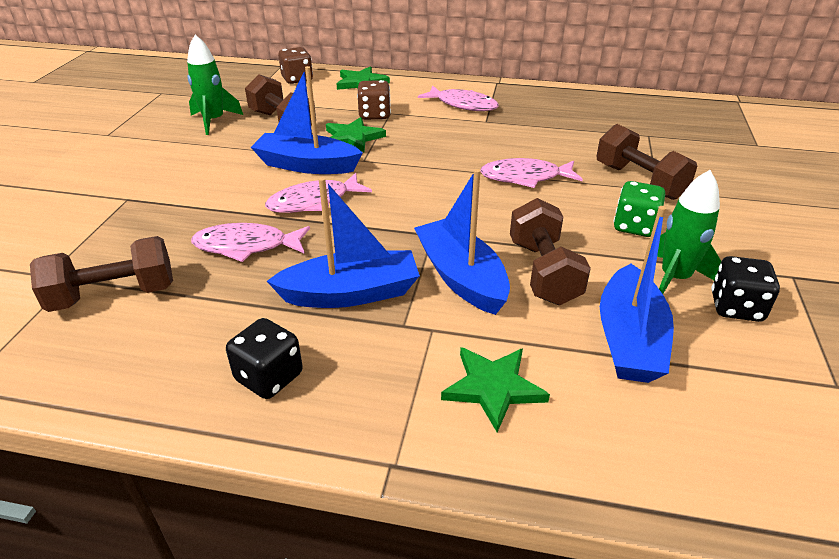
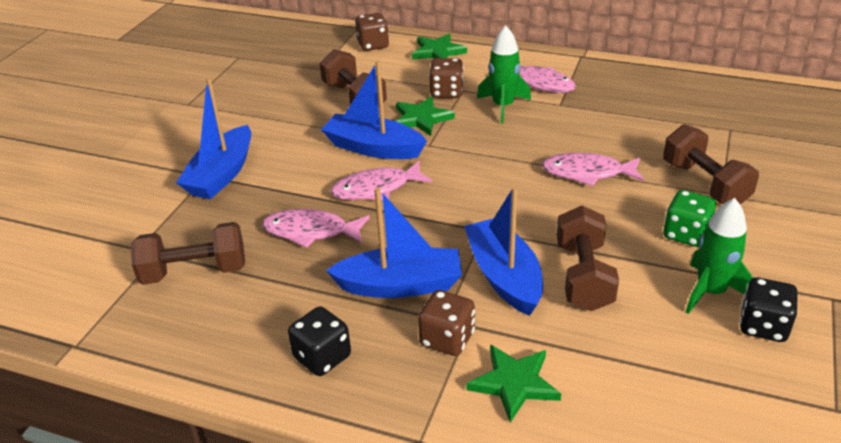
camera: 10 degrees right, 0 degrees up
green rocket [187,34,243,135] -> green rocket moved to [477,25,531,123]
blue boat [600,206,674,383] -> blue boat moved to [176,78,251,199]
none -> brown dice [418,290,475,356]

